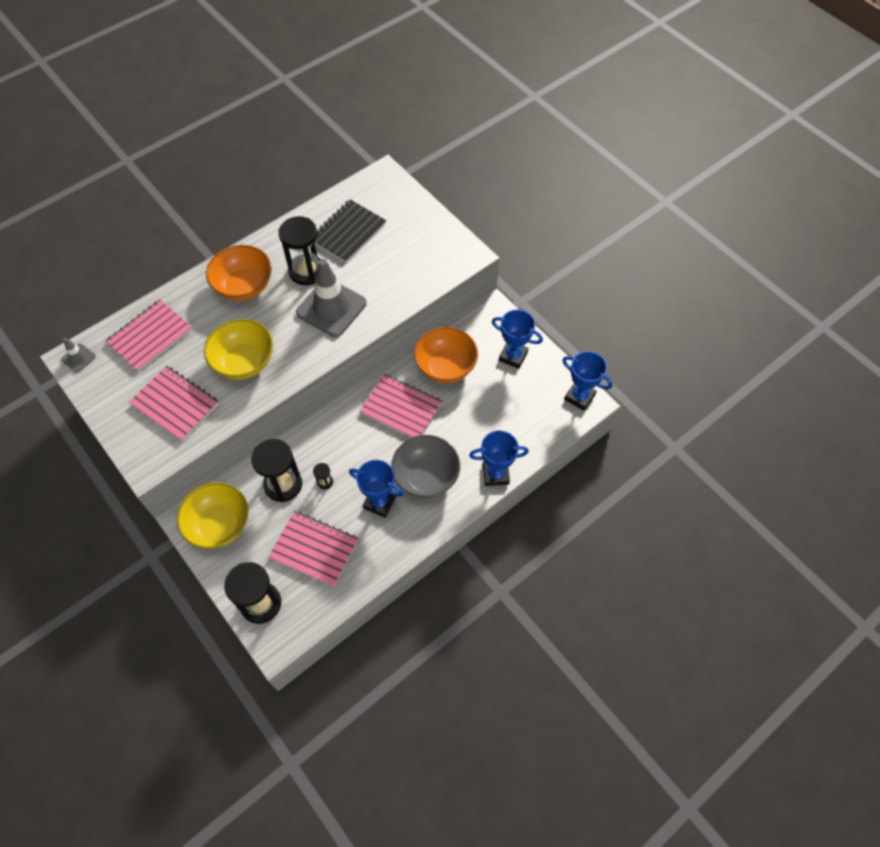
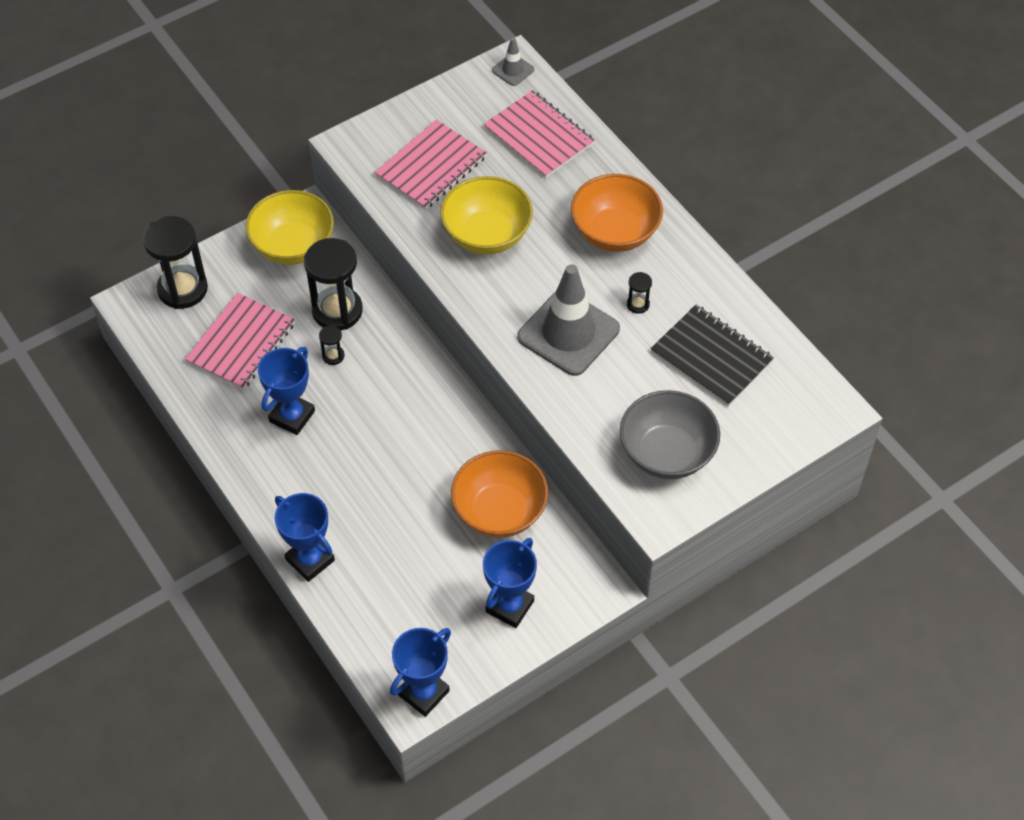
camera: 95 degrees right, 5 degrees down
black hourglass [279,216,320,285] -> black hourglass [627,272,652,314], size x0.43
pink notebook [360,374,442,438] -> none
grey bowl [391,435,460,498] -> grey bowl moved to [620,390,720,479]
blue trophy [469,431,529,486] -> blue trophy turned 45 degrees counterclockwise [275,493,335,582]

